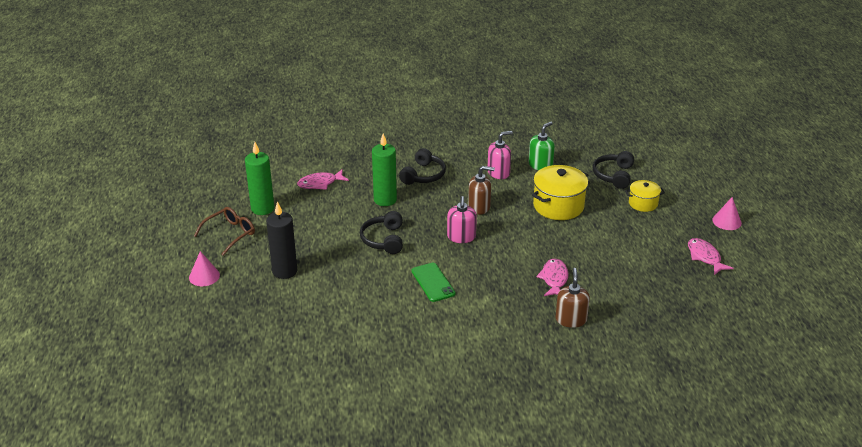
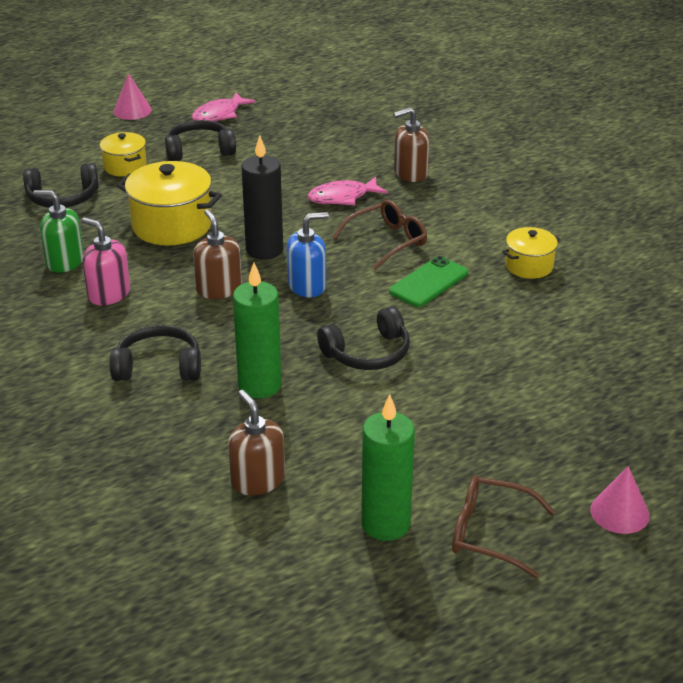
camera: 115 degrees left, 0 degrees up
black candle [266,201,297,279] -> black candle moved to [241,135,283,260]
pink fish [297,169,349,190] -> brown soap dispenser [228,390,285,495]
pink soap dispenser [447,196,477,243] -> blue soap dispenser [287,212,329,297]
none -> black headphones [165,120,236,161]
none -> brown glasses [333,200,427,270]
none -> yellow pot [502,227,560,279]

